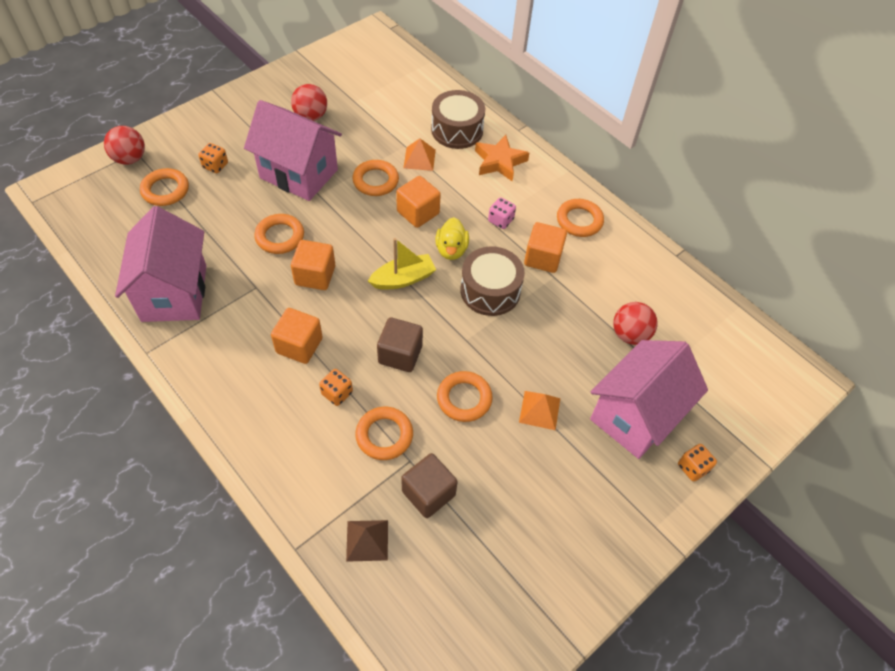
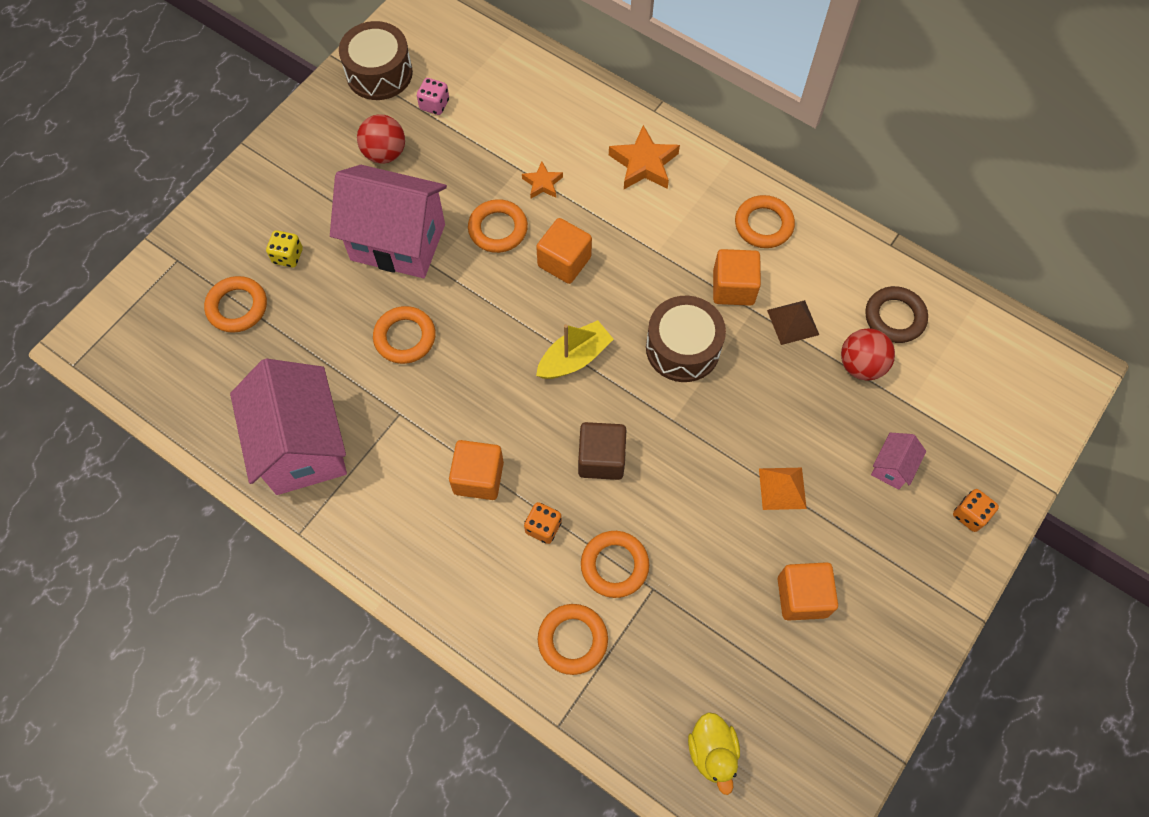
camera: 10 degrees left, 10 degrees up
red ball [104,126,145,165] -> none
orange dice [198,143,228,173] -> yellow dice [266,230,303,268]
orange cube [291,240,335,290] -> orange cube moved to [778,562,838,621]
brown pyramid [346,520,388,562] -> brown pyramid moved to [767,300,819,345]
brown cube [401,453,458,518] -> none
orange pyramid [404,138,436,171] -> orange star [522,162,563,198]
brown drum [431,90,485,149] -> brown drum moved to [339,21,413,100]
yellow duck [436,217,469,260] -> yellow duck moved to [688,712,740,795]
orange ring [437,371,493,422] -> orange ring moved to [538,604,608,675]
pink dice [488,197,516,229] -> pink dice moved to [417,78,449,115]
pink house [590,340,708,459] -> pink house [871,433,926,490], size x0.42
none -> brown ring [865,286,928,343]

